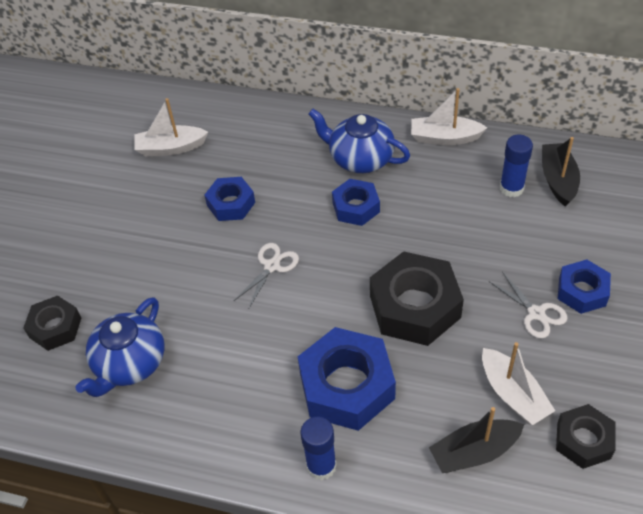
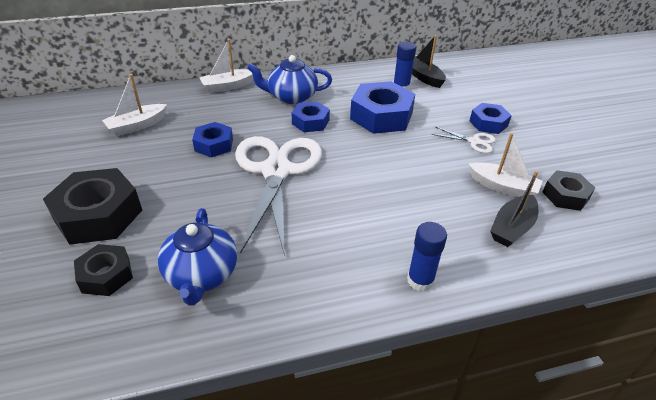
camera: 35 degrees left, 10 degrees down
white scissors [234,243,299,308] -> white scissors [235,136,322,256], size x2.46
blue nut [298,327,396,431] -> blue nut moved to [350,81,415,134]
black nut [370,251,464,346] -> black nut moved to [43,168,142,245]
white boat [411,88,487,145] -> white boat moved to [199,39,253,93]

